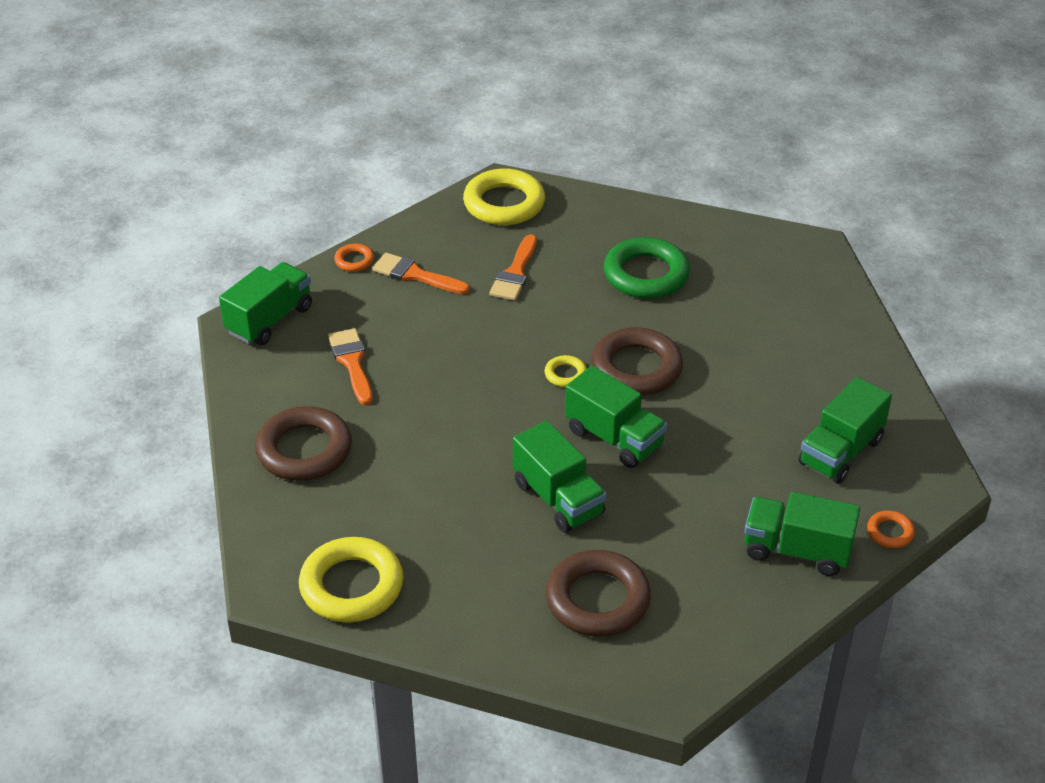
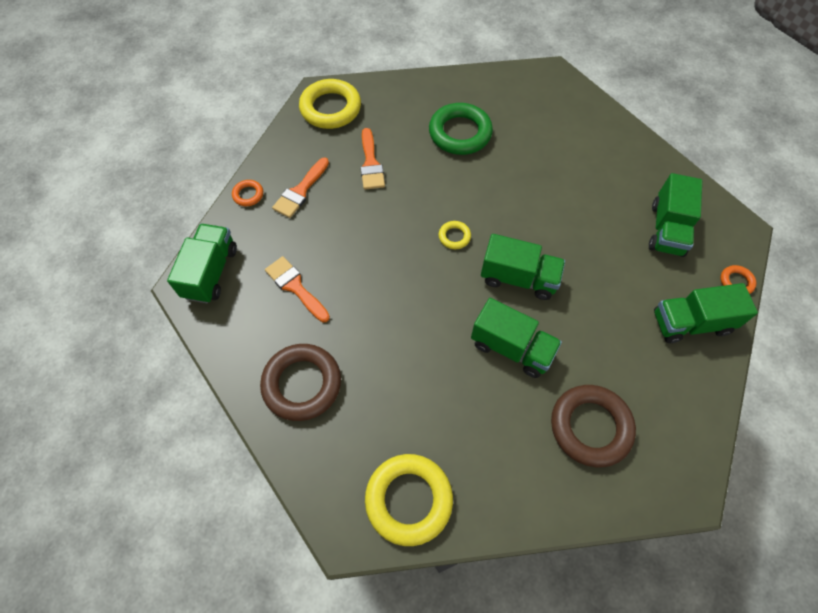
camera: 25 degrees left, 20 degrees up
orange brush [372,253,470,294] -> orange brush turned 60 degrees counterclockwise [272,158,329,218]
brown ring [591,327,683,395] -> none

